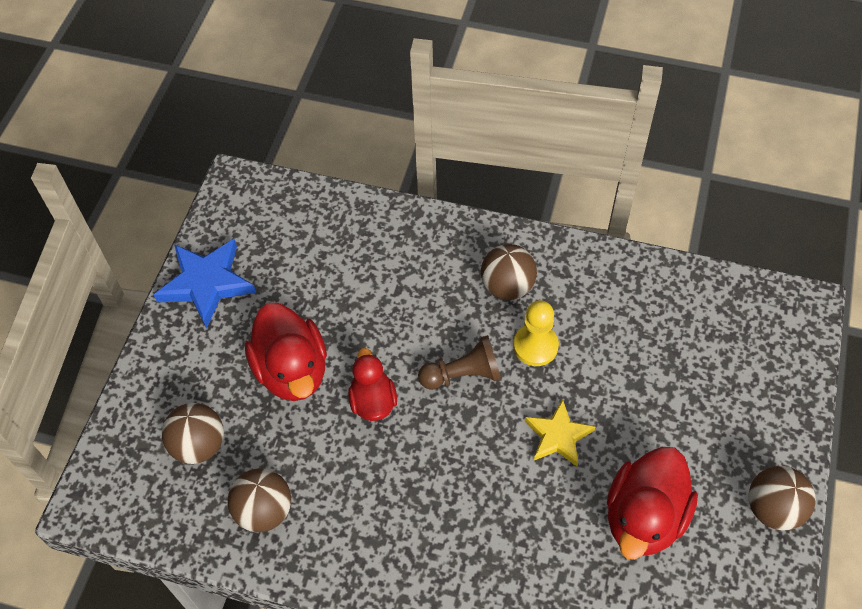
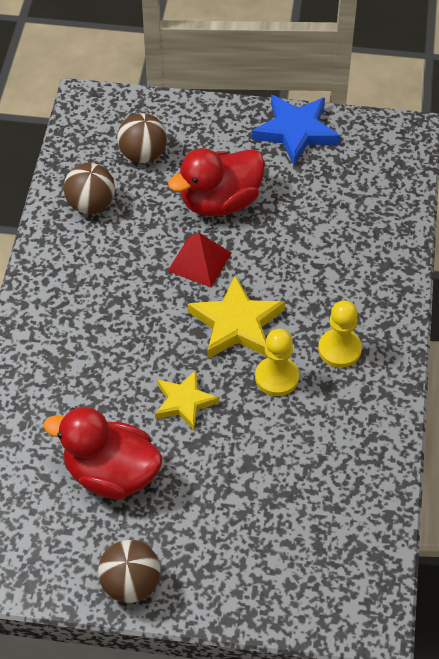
camera: 80 degrees right, 5 degrees down
red duck [348,348,397,421] -> red pyramid [168,233,231,287]
brown pawn [418,335,501,389] -> yellow star [188,275,285,358]
brown ball [481,244,537,300] -> yellow pawn [318,300,362,368]

